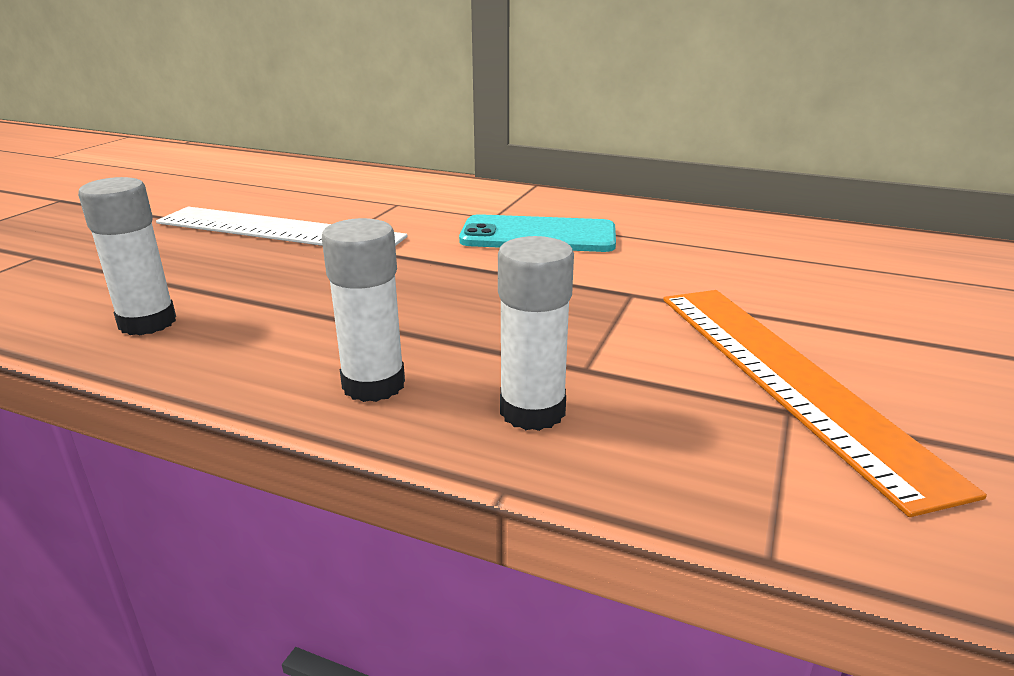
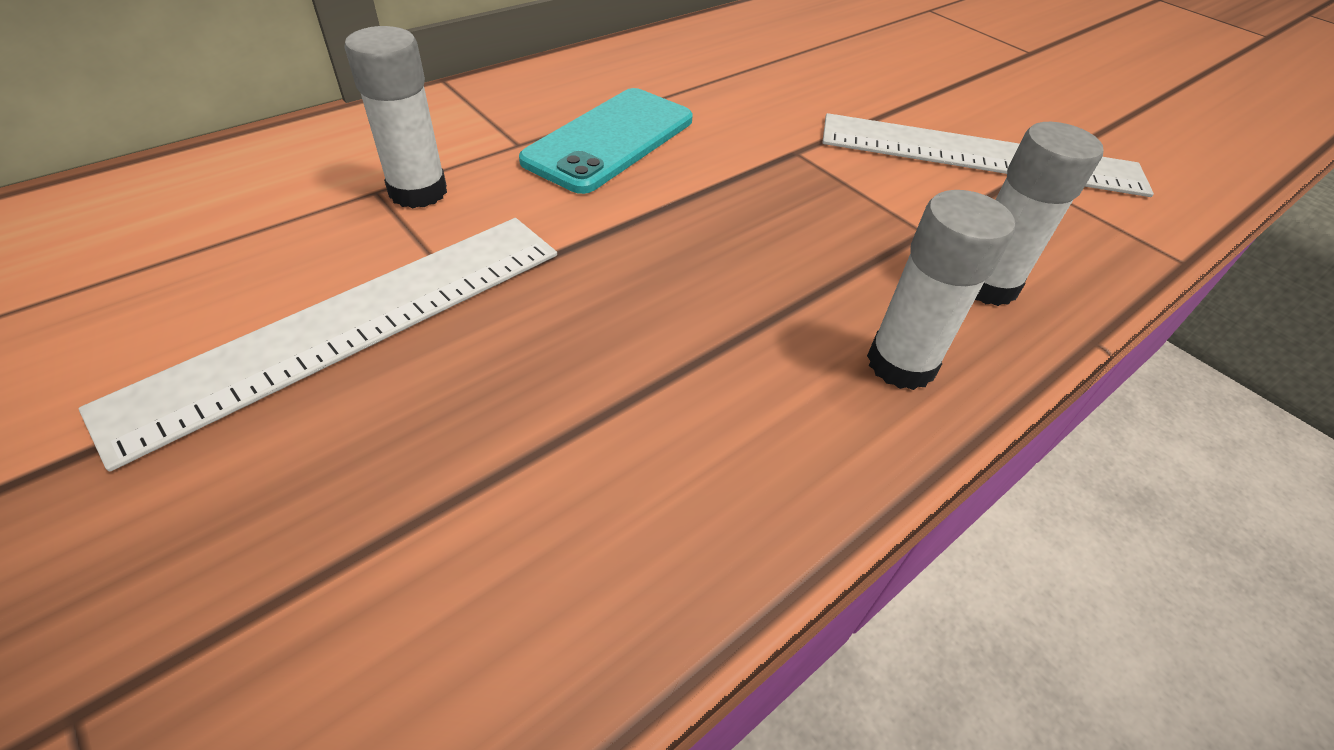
camera: 65 degrees left, 20 degrees up
white glue stick [78,177,176,335] -> white glue stick moved to [344,26,447,208]
orange ruler [663,290,987,517] -> white ruler [822,113,1154,197]

